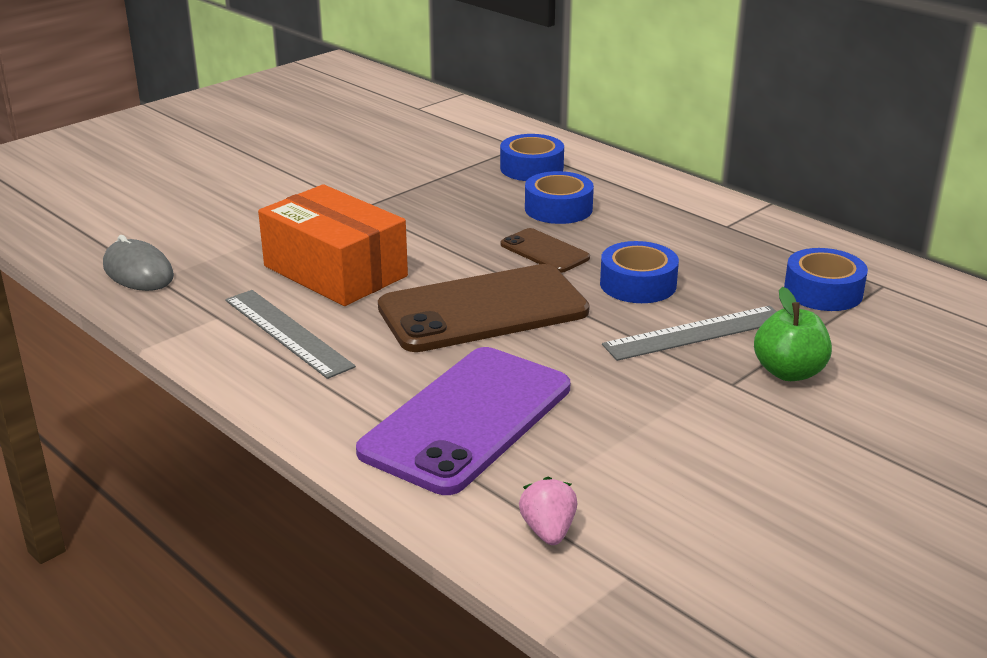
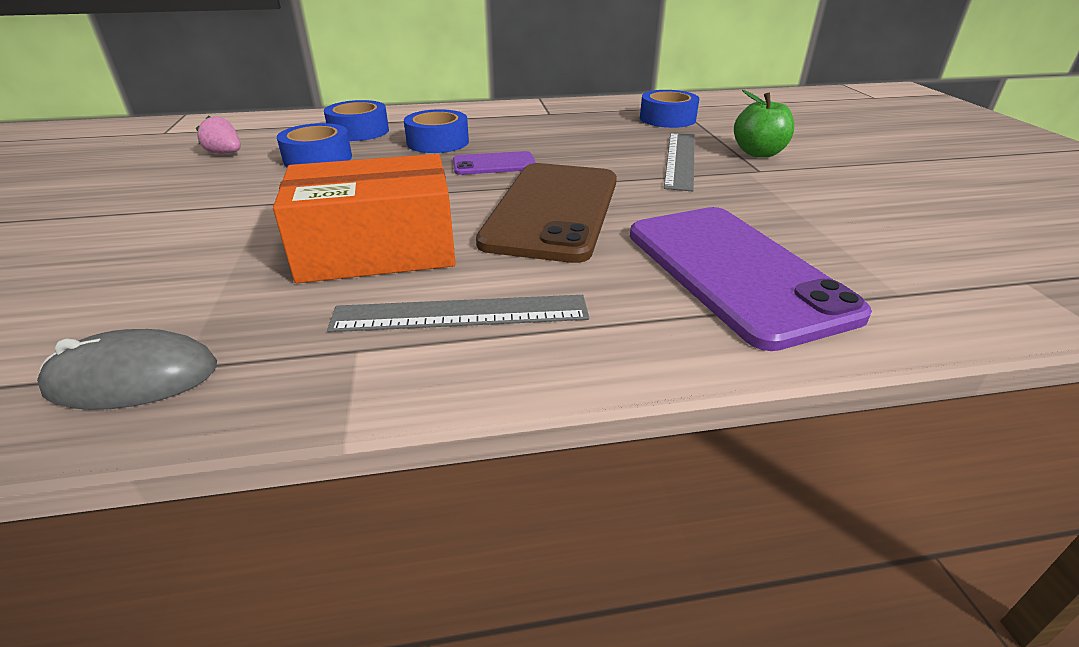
camera: 55 degrees left, 5 degrees up
brown phone [501,228,590,273] -> purple phone [453,151,536,175]
pink strawberry [519,477,577,545] -> pink strawberry moved to [196,115,241,154]
blue tape [600,241,679,303] -> blue tape moved to [277,123,352,167]

